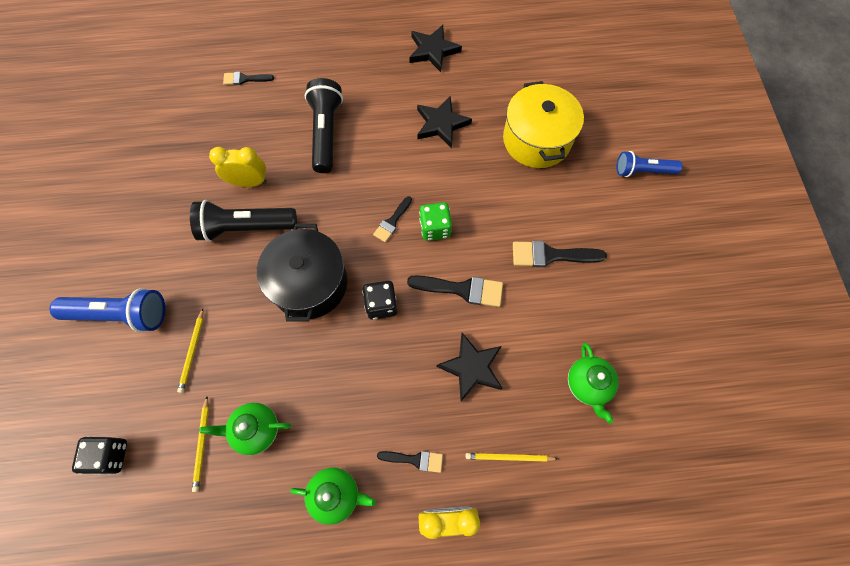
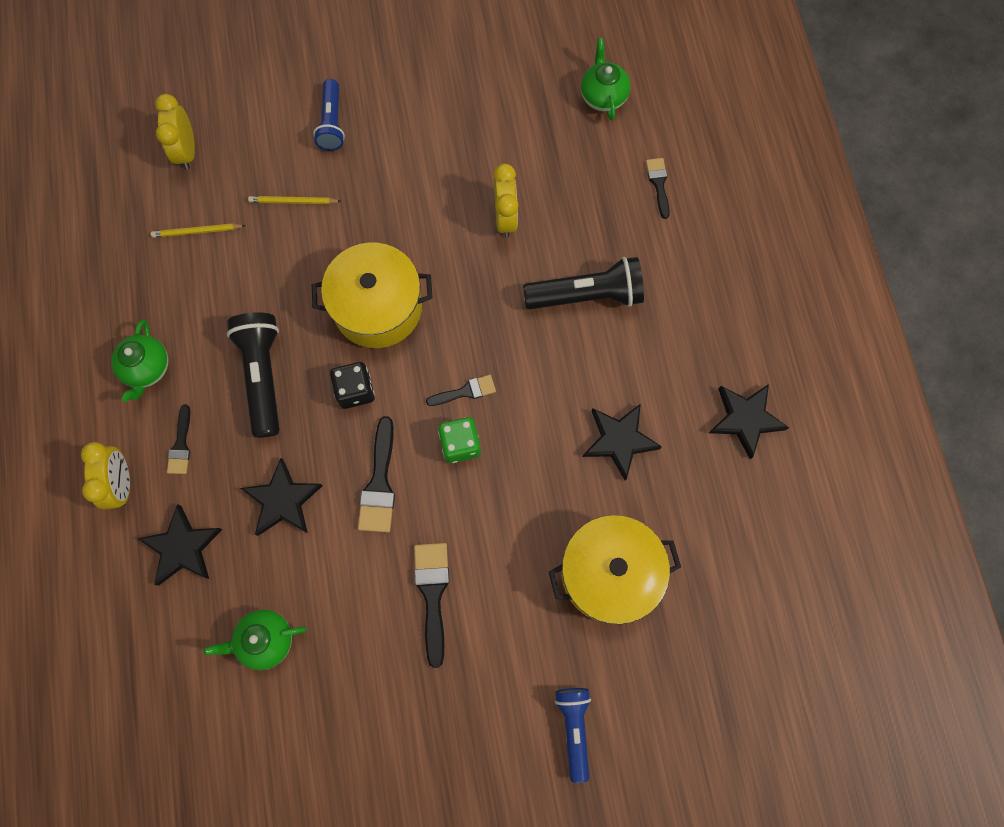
camera: 85 degrees right, 5 degrees up
blue flashlight [49,288,165,332] -> blue flashlight [313,79,345,151], size x0.65
black dice [72,436,127,475] -> yellow clock [155,94,195,170]
black flashlight [190,200,297,242] -> black flashlight moved to [227,312,280,438]
green teapot [199,403,291,455] -> green teapot moved to [581,38,631,121]
black pot [257,224,347,322] -> yellow pot [312,243,433,348]
black brush [373,196,412,242] -> black brush turned 135 degrees clockwise [426,375,496,406]
yellow pencil [466,453,558,462] -> black star [138,504,223,586]

